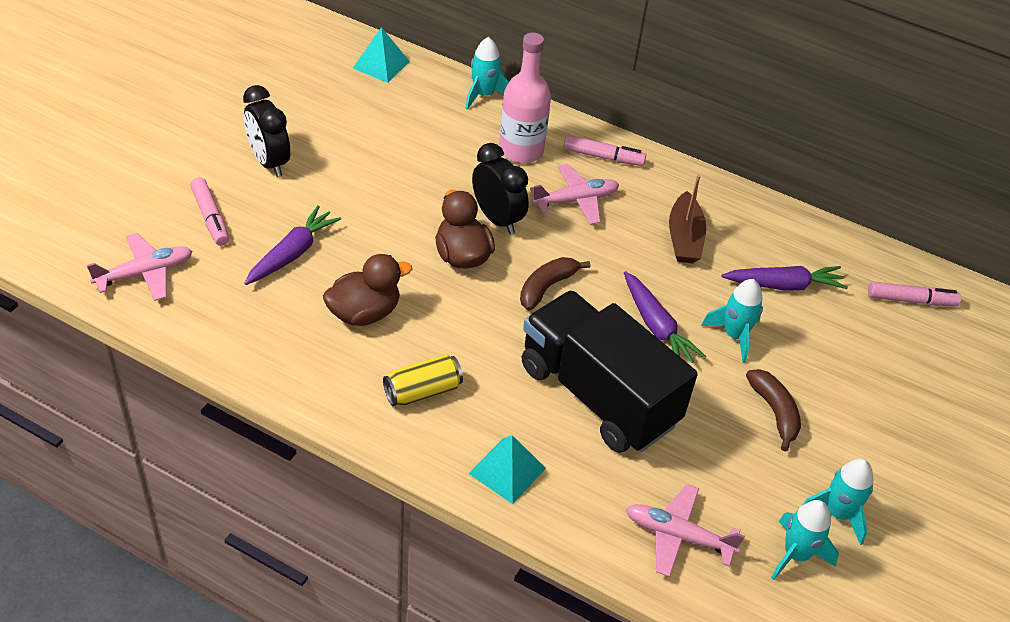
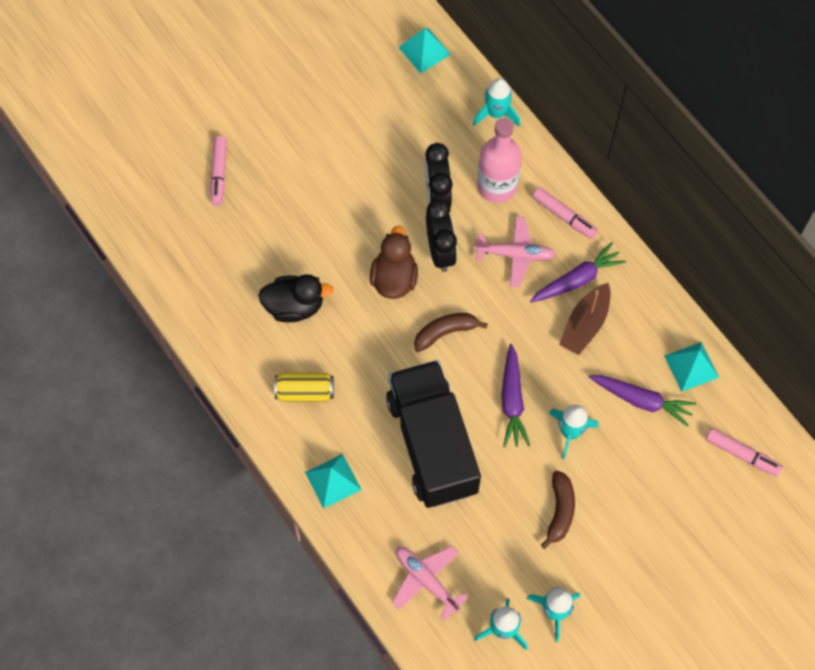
camera: 30 degrees right, 20 degrees up
pink plane [87,233,192,301] -> none
black clock [243,85,290,177] -> black clock moved to [425,143,453,208]
purple carrot [244,205,341,285] -> purple carrot moved to [530,242,626,303]
brown duck [323,254,412,326] -> black duck [258,274,334,322]
none -> turquoise pyramid [665,342,719,392]

